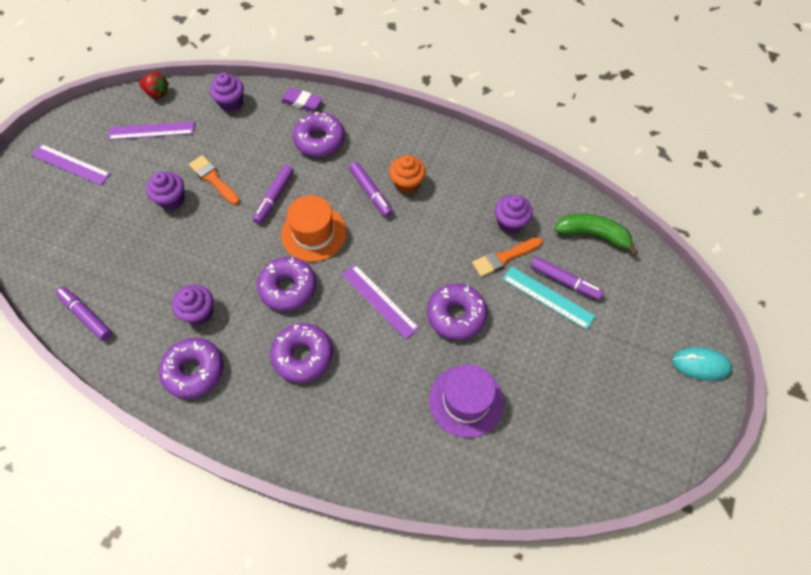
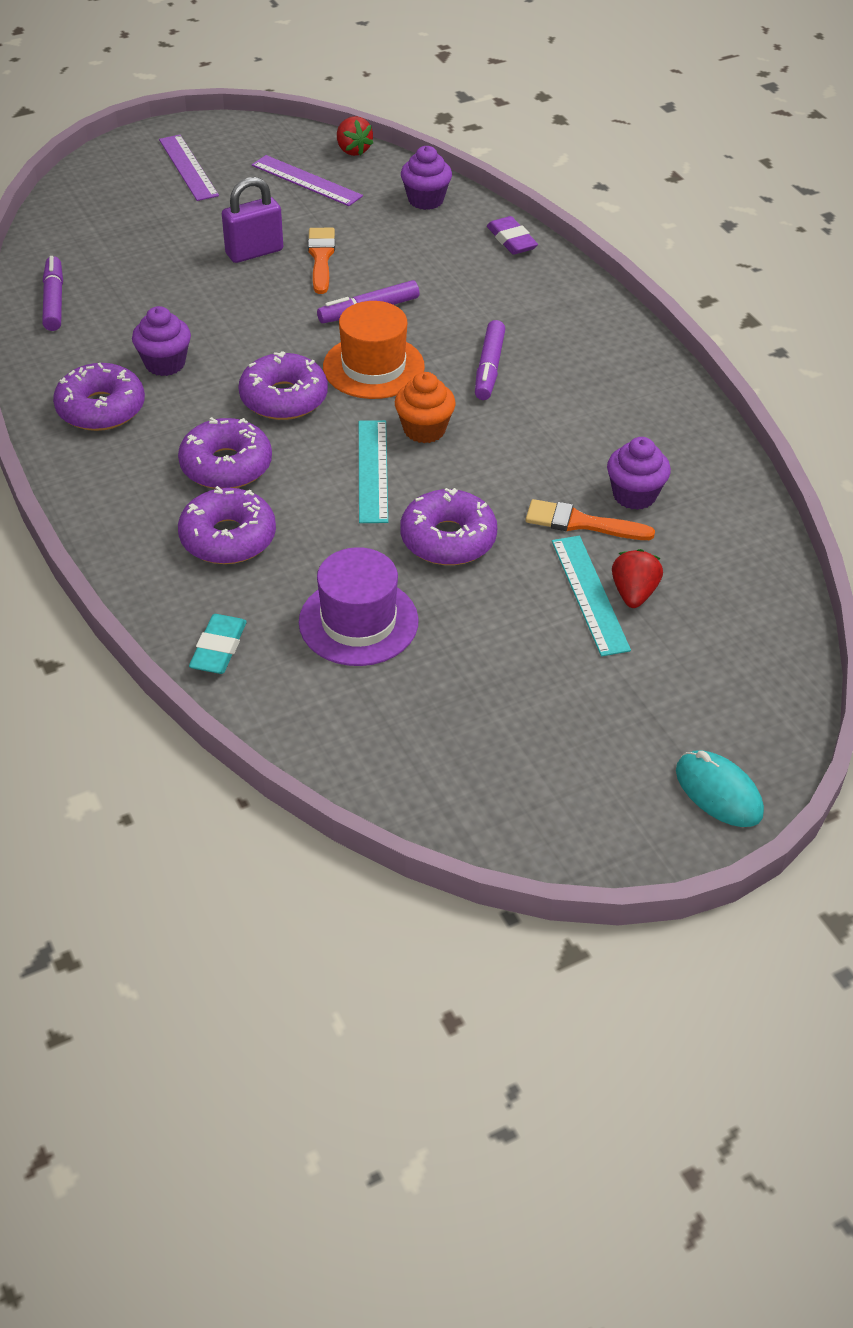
camera: 40 degrees right, 15 degrees down
purple cupcake [146,172,185,210] -> purple padlock [222,177,283,263]
purple donut [293,112,345,157] -> purple donut moved to [178,486,276,564]
purple ruler [342,264,419,339] -> turquoise ruler [359,420,388,523]
orange cupcake [389,155,426,194] -> orange cupcake moved to [395,372,456,443]
purple marker [531,257,604,300] -> red strawberry [612,549,663,608]
green banana [555,214,638,255] -> none
none -> turquoise eraser [189,614,247,674]

